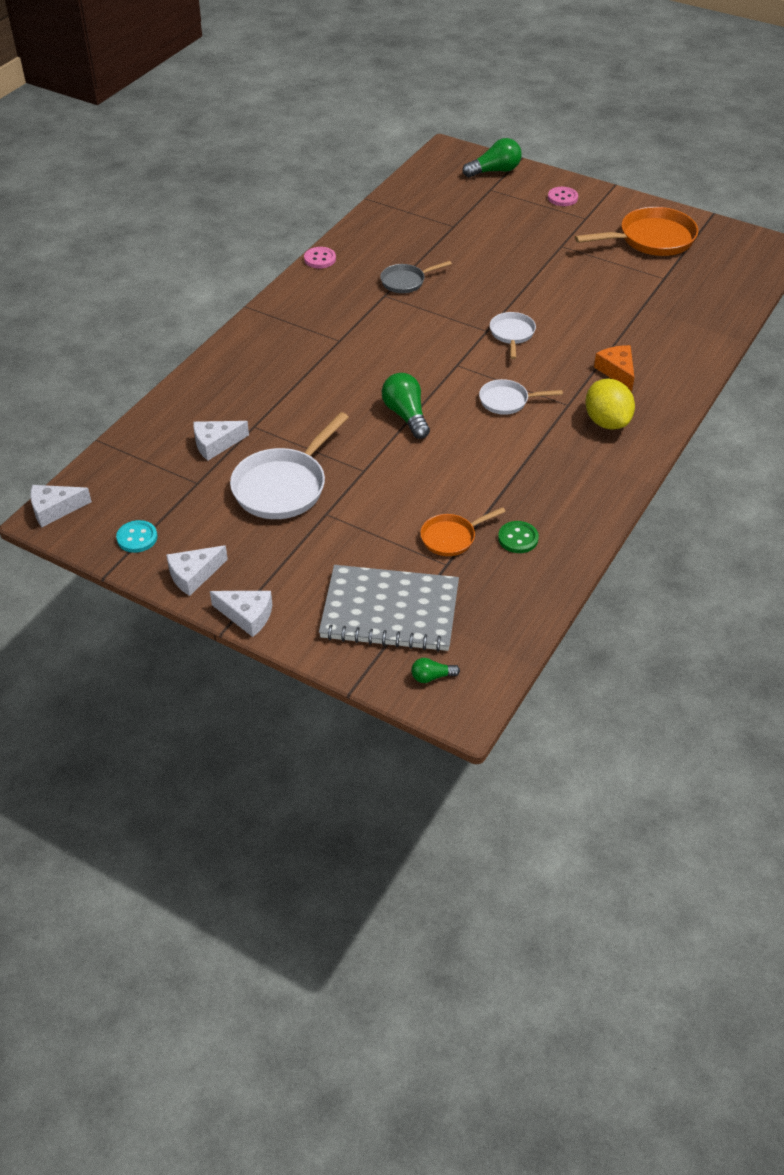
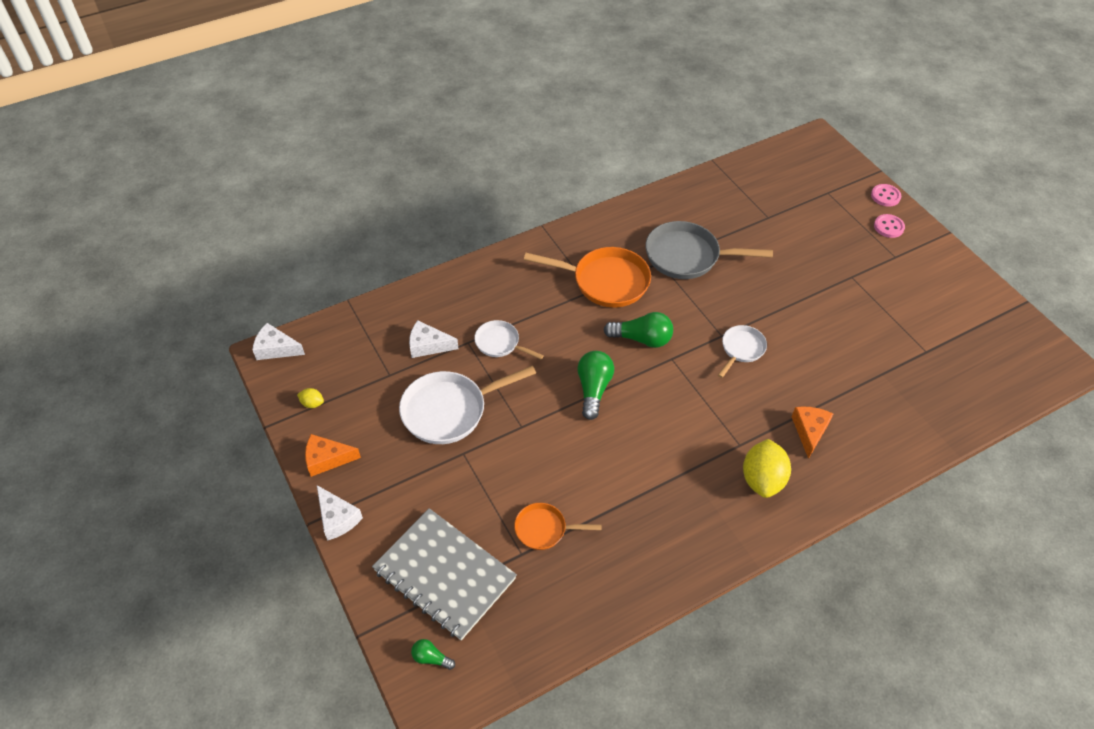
camera: 30 degrees right, 5 degrees up
turquoise button [116,520,157,553] -> yellow lemon [297,388,324,408]
white cheese [166,545,228,596] -> orange cheese [305,434,361,477]
pink button [304,247,336,268] -> pink button moved to [871,184,901,207]
grey pan [380,261,452,293] -> grey pan [645,221,773,279], size x1.79
green light bulb [463,138,522,177] -> green light bulb moved to [603,312,673,348]
white pan [479,379,563,415] -> white pan moved to [474,320,544,359]
green button [498,521,539,553] -> none
orange pan [575,207,698,256] -> orange pan moved to [524,247,651,308]

